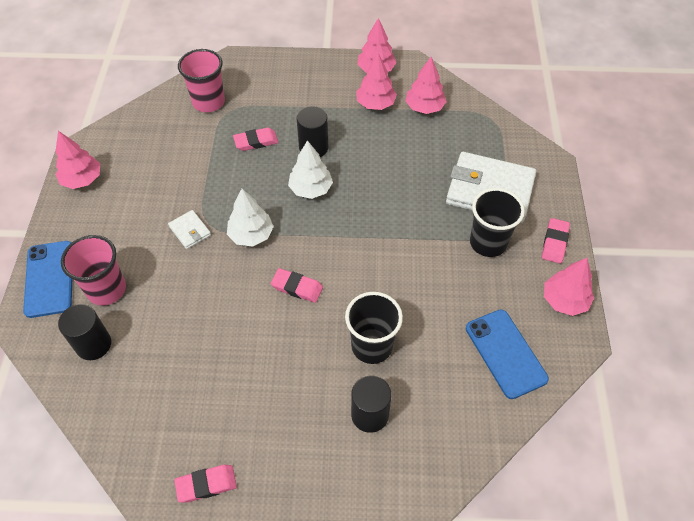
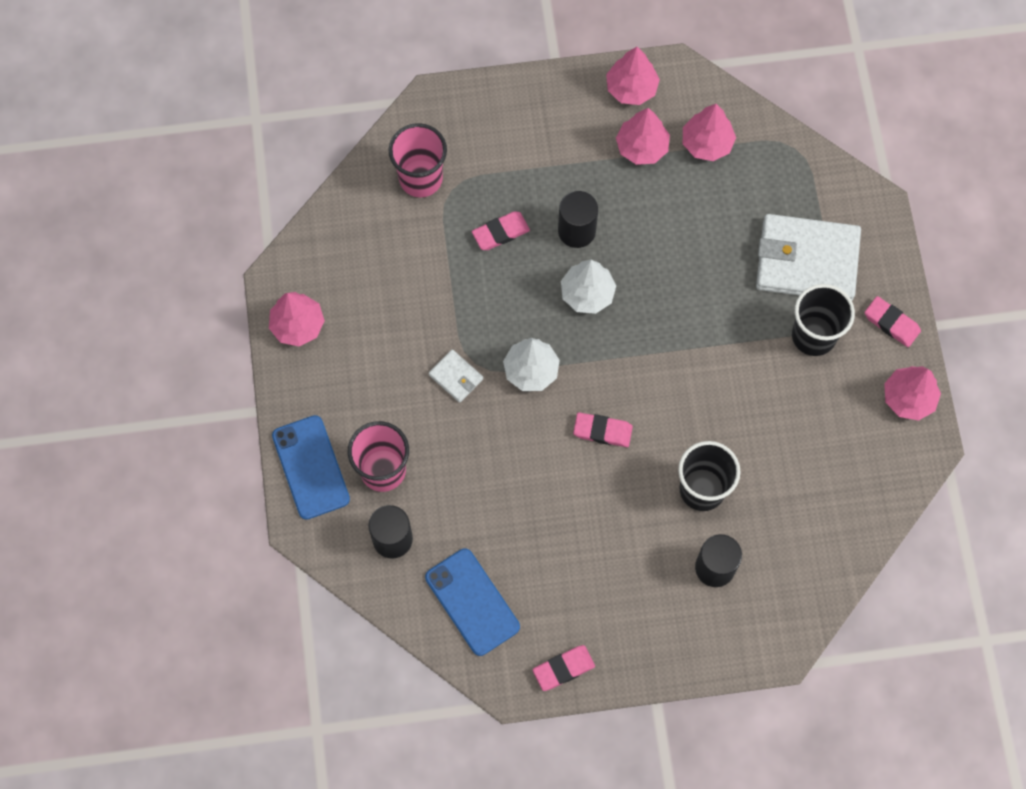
camera: 10 degrees left, 15 degrees up
blue phone [466,309,549,399] -> blue phone moved to [425,548,520,656]
pink eraser [542,218,570,263] -> pink eraser turned 60 degrees counterclockwise [864,296,921,347]

